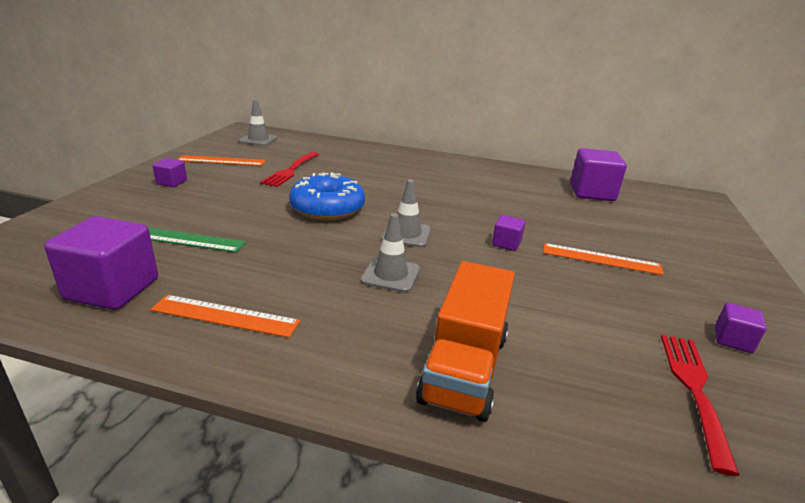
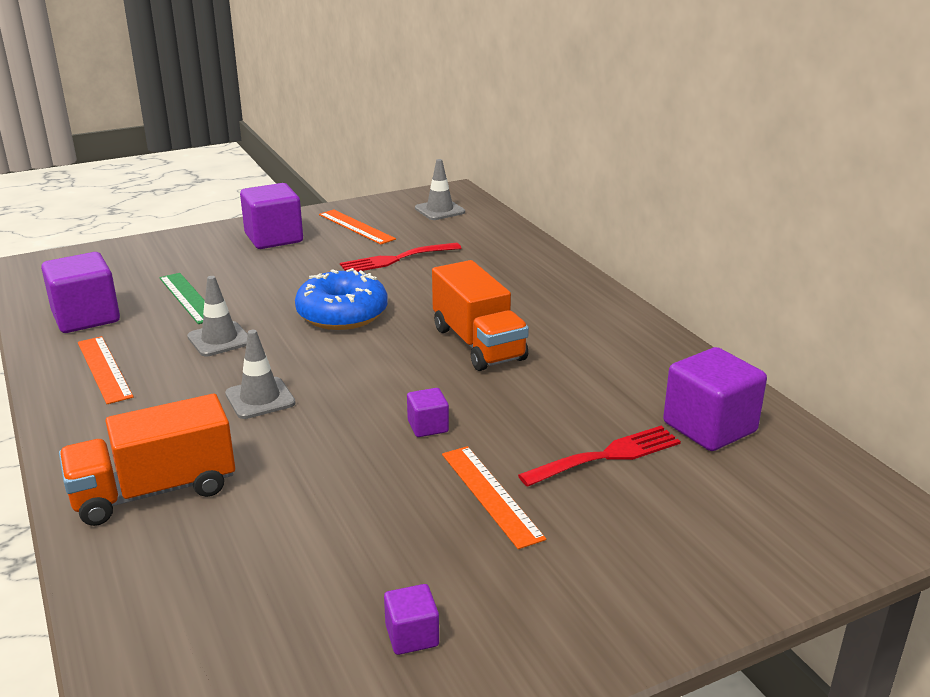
camera: 50 degrees right, 0 degrees up
purple cube [153,158,187,187] -> purple cube [240,183,303,249], size x2.00
grey traffic cone [382,179,431,247] -> grey traffic cone moved to [187,276,248,356]
red fork [661,335,740,476] -> red fork moved to [518,426,681,487]
none -> orange truck [432,260,529,371]

